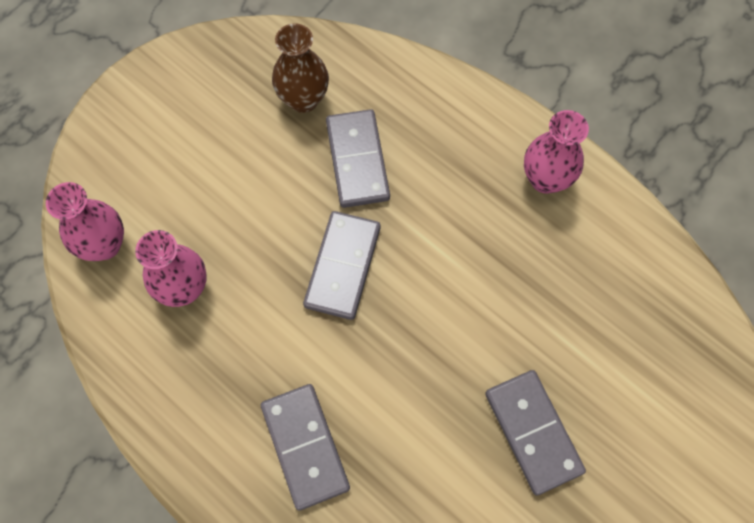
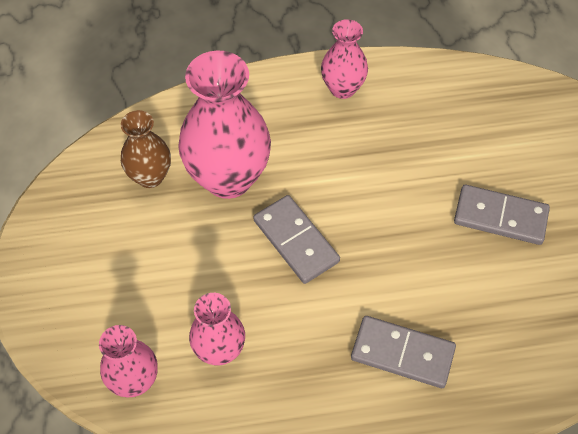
camera: 50 degrees left, 10 degrees down
grey domino [326,109,390,208] -> pink vase [178,51,271,199]

